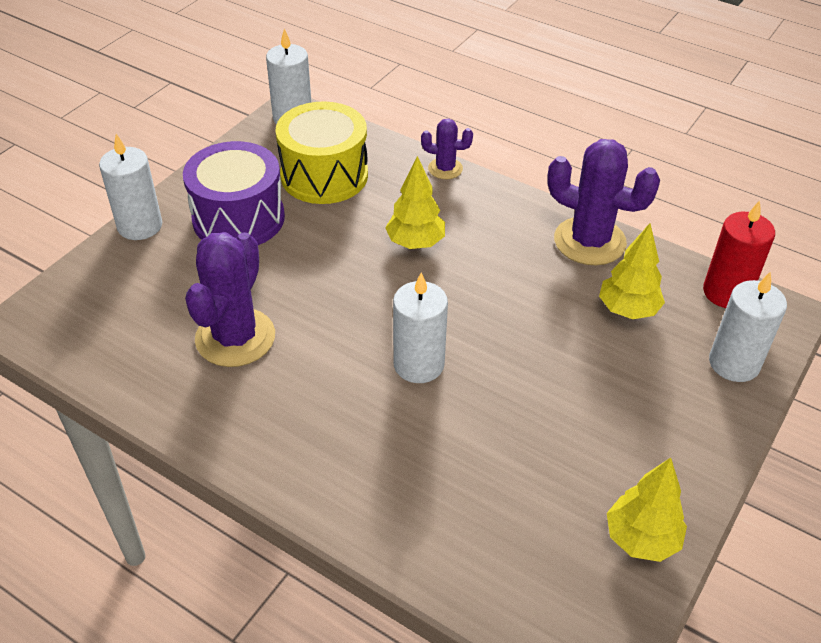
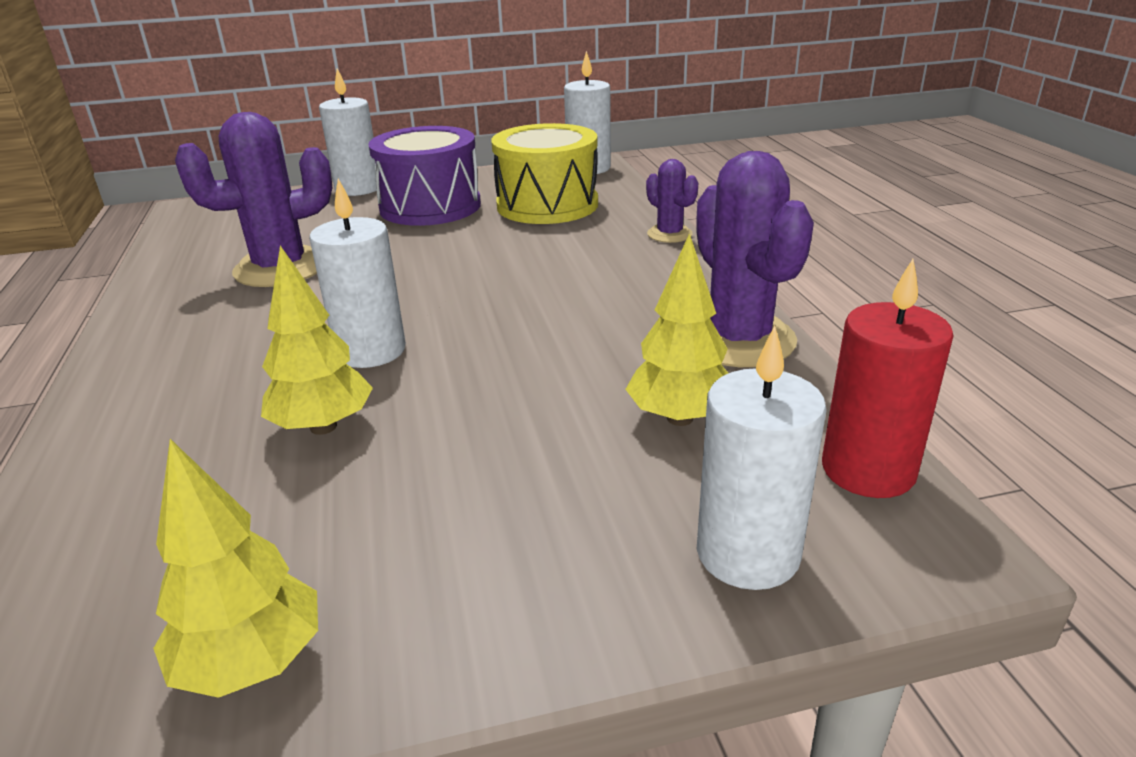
camera: 45 degrees right, 15 degrees down
yellow tree [385,156,445,249] -> yellow tree moved to [261,245,373,435]

